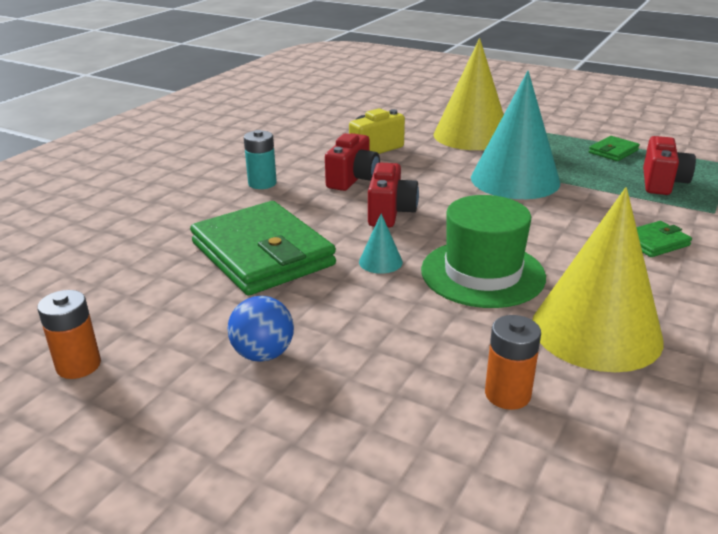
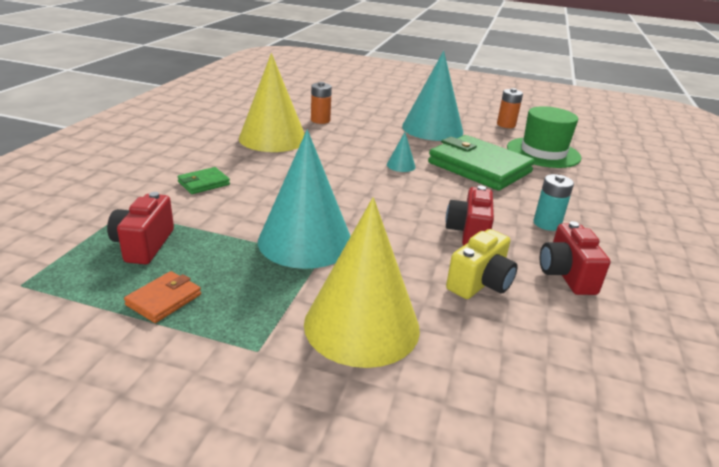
camera: 165 degrees right, 0 degrees up
blue ball [228,296,294,362] -> turquoise cone [402,51,463,141]
red camera [368,163,419,227] -> red camera moved to [540,221,610,295]
green hat [421,195,546,308] -> green hat moved to [507,106,582,168]
green wallet [589,136,640,161] -> orange wallet [124,271,201,323]

